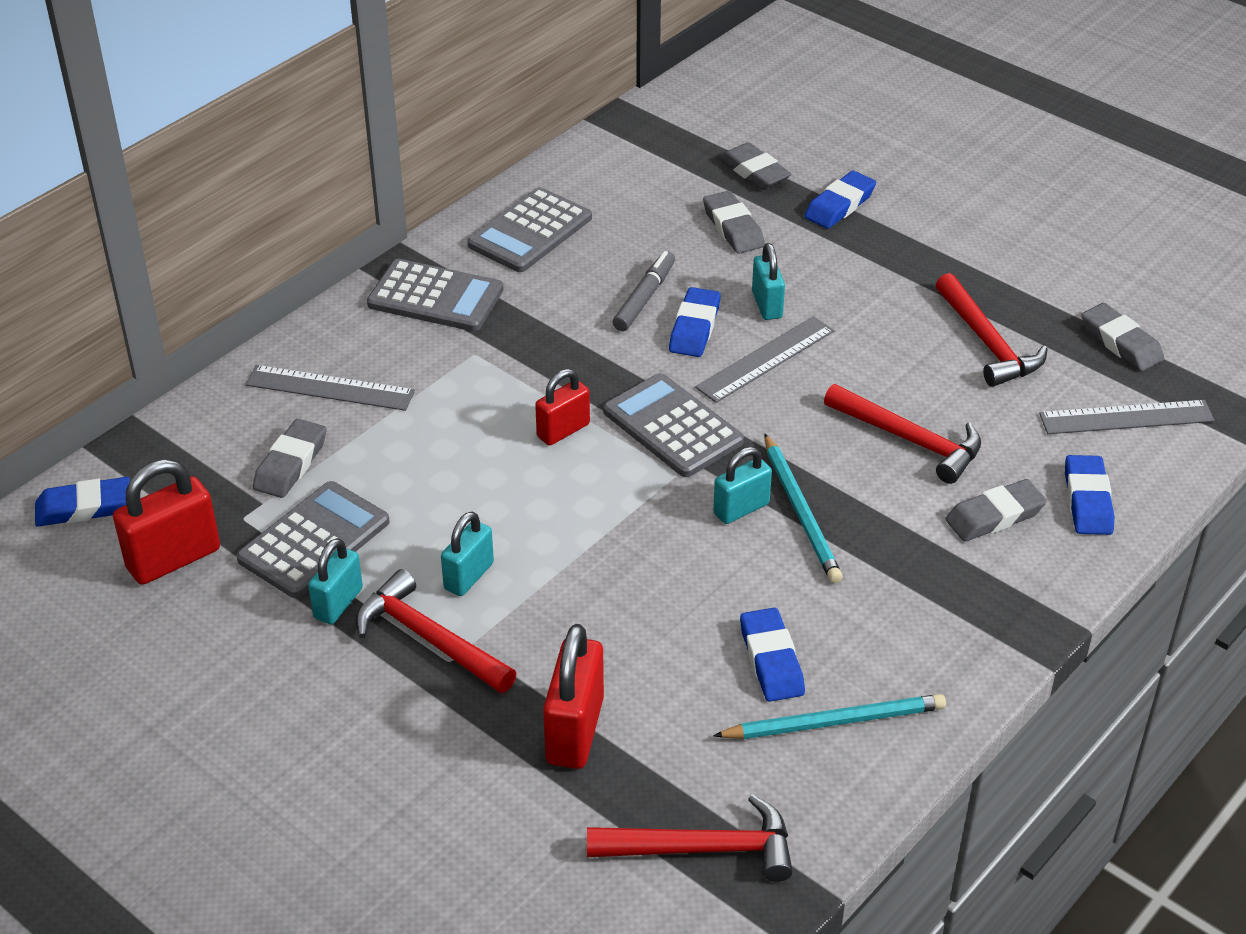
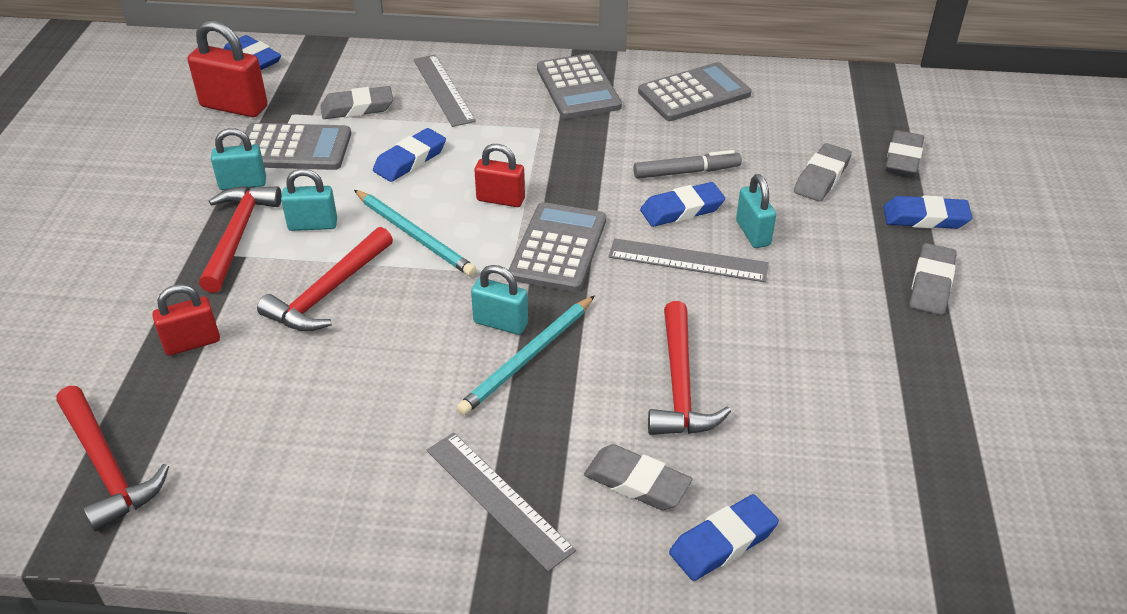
camera: 55 degrees right, 0 degrees up
grey calculator [467,187,592,272] -> grey calculator turned 150 degrees clockwise [638,62,751,121]
red padlock [543,624,604,769] -> red padlock [152,284,220,356], size x0.64
turquoise pencil [713,694,946,739] -> turquoise pencil moved to [354,190,477,276]
blue eraser [740,608,805,702] -> blue eraser moved to [373,128,446,182]
turquoise padlock [752,243,785,320] -> turquoise padlock turned 60 degrees counterclockwise [736,174,776,248]
red hammer [936,273,1048,387] -> red hammer moved to [257,227,393,332]
grey ruler [1039,400,1215,434] -> grey ruler moved to [427,432,576,572]
grey eraser [1082,303,1164,371] -> grey eraser moved to [910,243,956,315]

